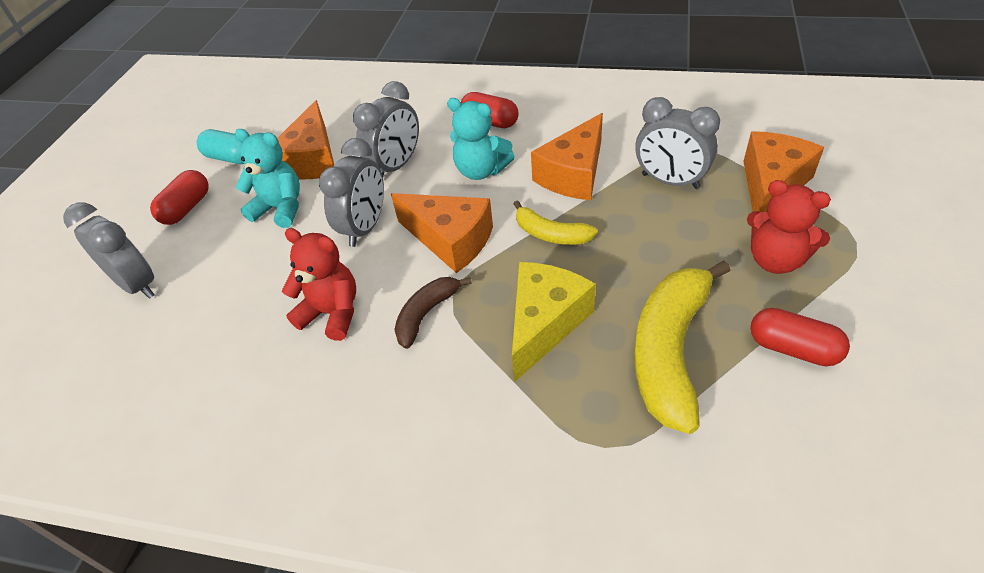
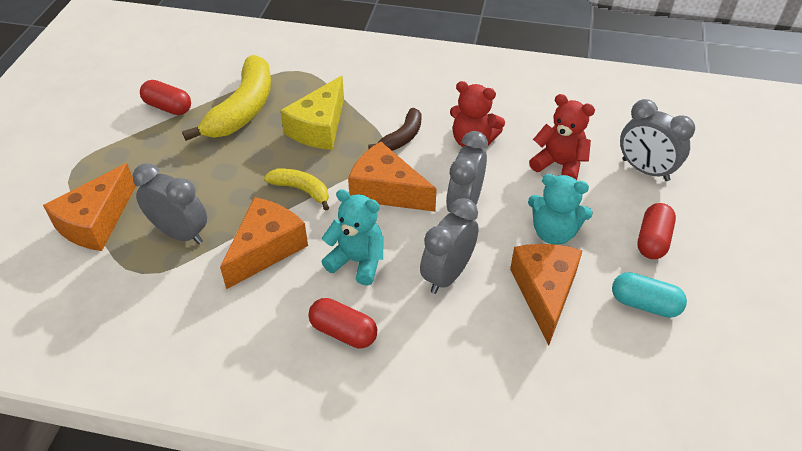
camera: 175 degrees right, 0 degrees up
red teddy bear [747,180,831,274] -> red teddy bear moved to [529,94,595,180]

